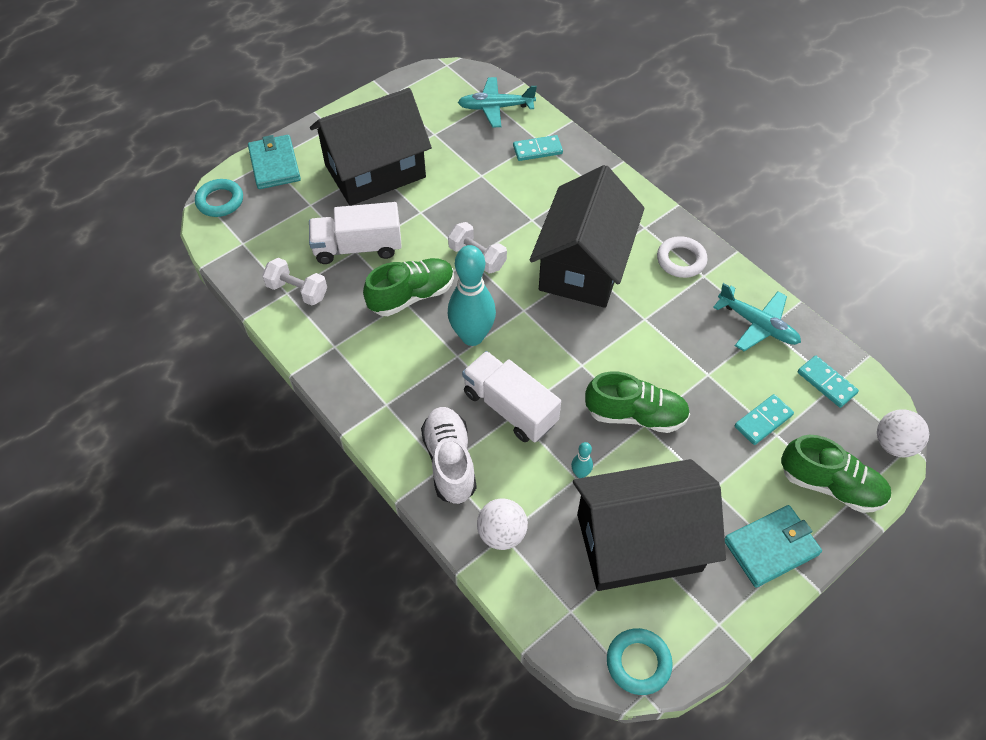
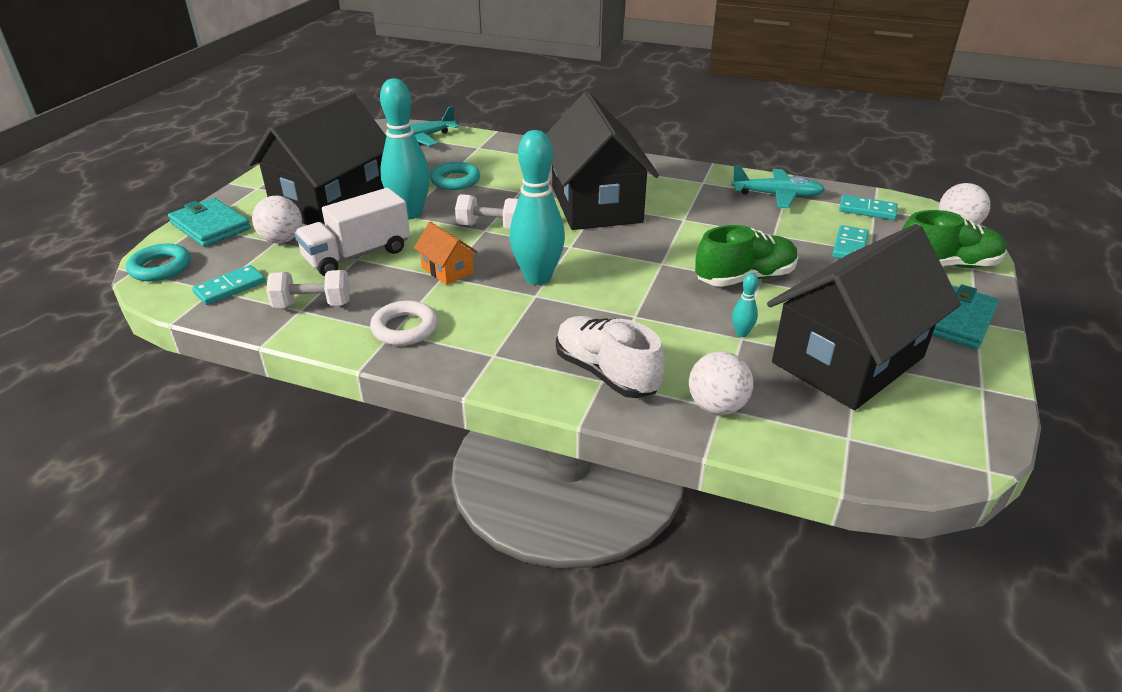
camera: 30 degrees left, 20 degrees down
green shoe [363,258,454,316] -> orange house [414,222,478,285]
white truck [462,351,561,442] -> none
turquoise domino [513,135,563,161] -> turquoise domino moved to [192,265,265,305]
turquoise ring [607,628,673,695] -> turquoise ring moved to [430,162,480,190]
white ring [657,236,707,278] -> white ring moved to [370,300,438,346]
none -> white ball [252,196,302,243]
none -> turquoise bowling pin [380,78,430,219]

